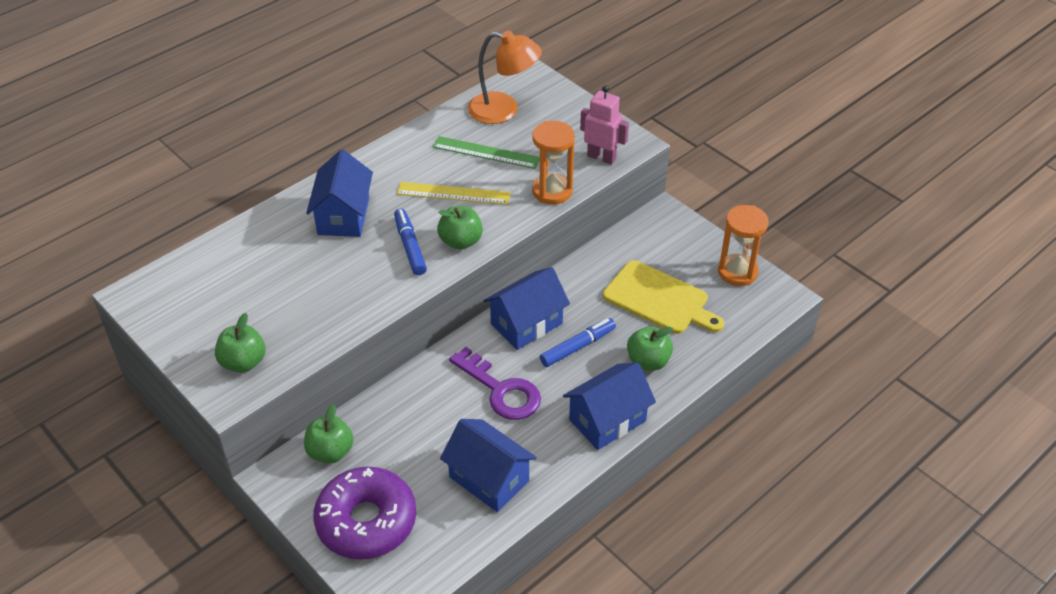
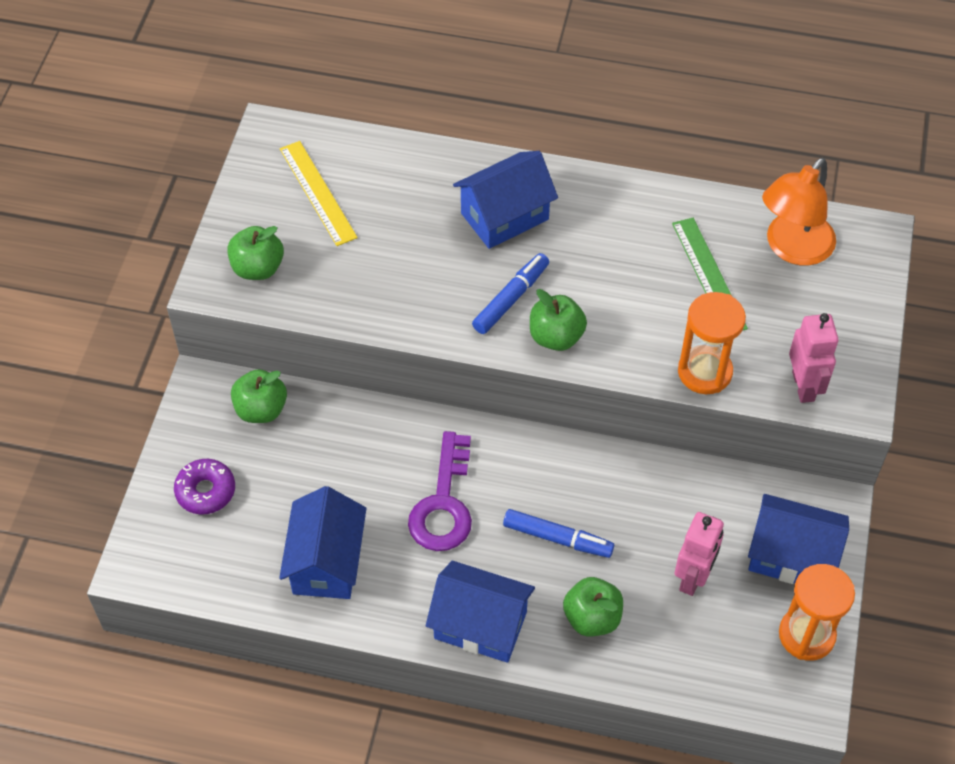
camera: 55 degrees right, 10 degrees up
purple donut [313,467,416,559] -> purple donut [174,459,235,515], size x0.54
yellow ruler [397,182,511,205] -> yellow ruler moved to [280,141,358,246]
orange lamp [468,31,542,124] -> orange lamp turned 60 degrees clockwise [762,158,836,266]
blue house [484,267,570,350] -> blue house moved to [748,494,849,584]
yellow cutting board [603,260,724,334] -> pink robot [675,512,724,596]

